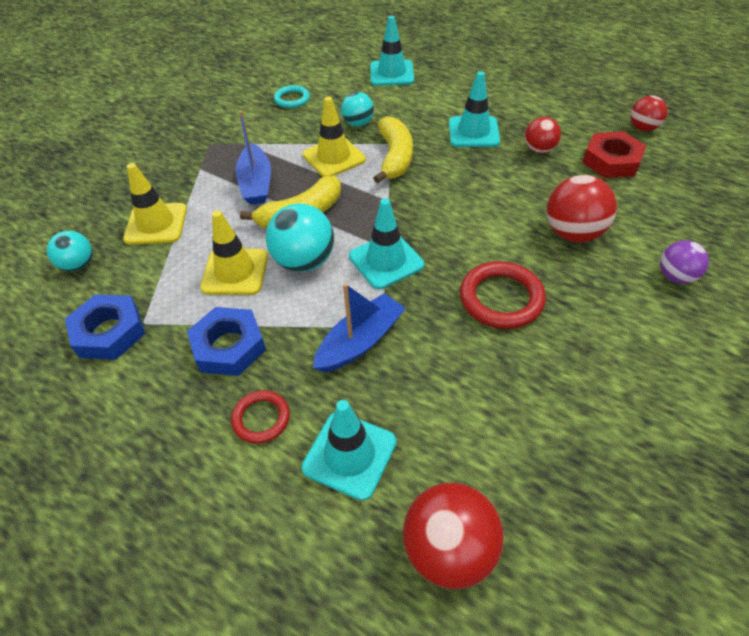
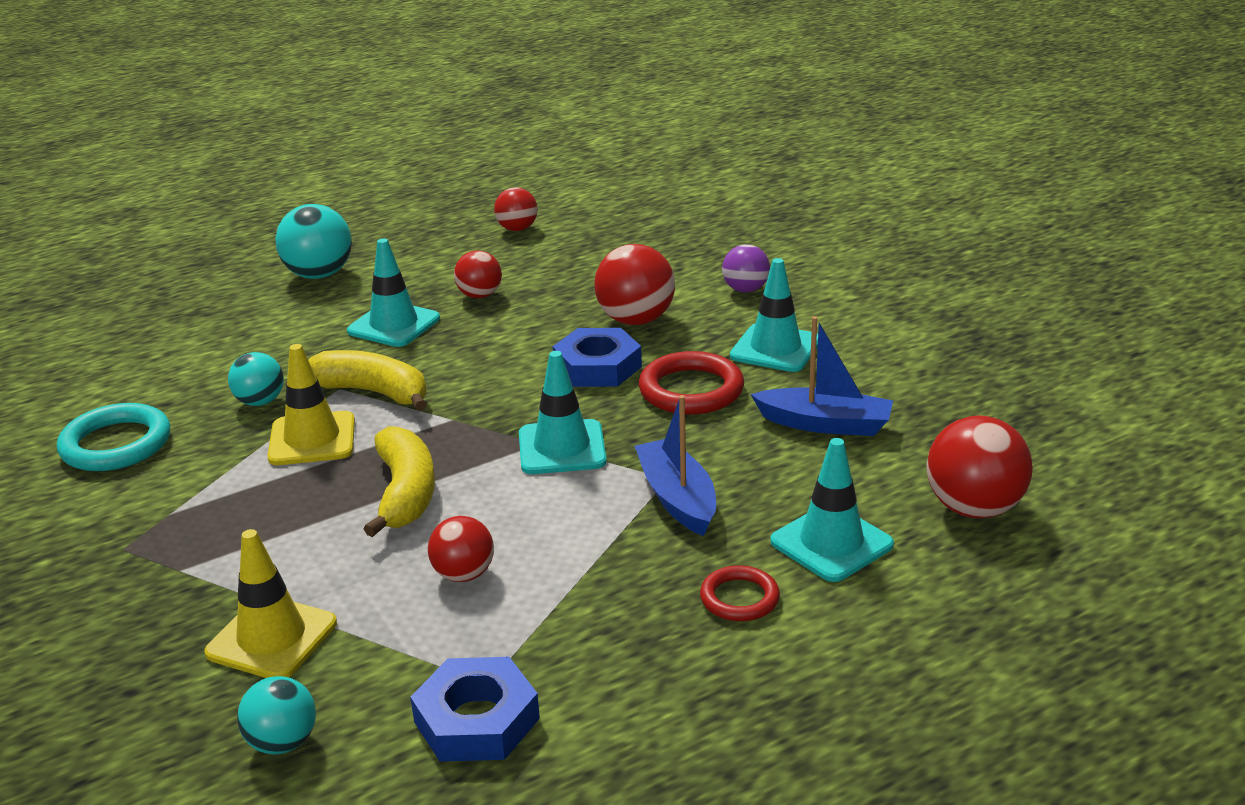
camera: 65 degrees left, 20 degrees down
blue nut [187,307,266,376] -> blue nut moved to [553,328,642,387]
yellow traffic cone [200,210,268,295] -> red ball [428,516,494,582]
blue boat [235,111,271,205] -> blue boat moved to [750,316,893,436]
turquoise ball [266,203,334,272] -> turquoise ball moved to [275,204,352,279]
turquoise ring [274,85,310,108] -> turquoise ring [57,403,170,471], size x1.66
turquoise traffic cone [370,16,414,86] -> turquoise traffic cone moved to [730,258,818,372]
red nut [582,131,647,178] -> none

